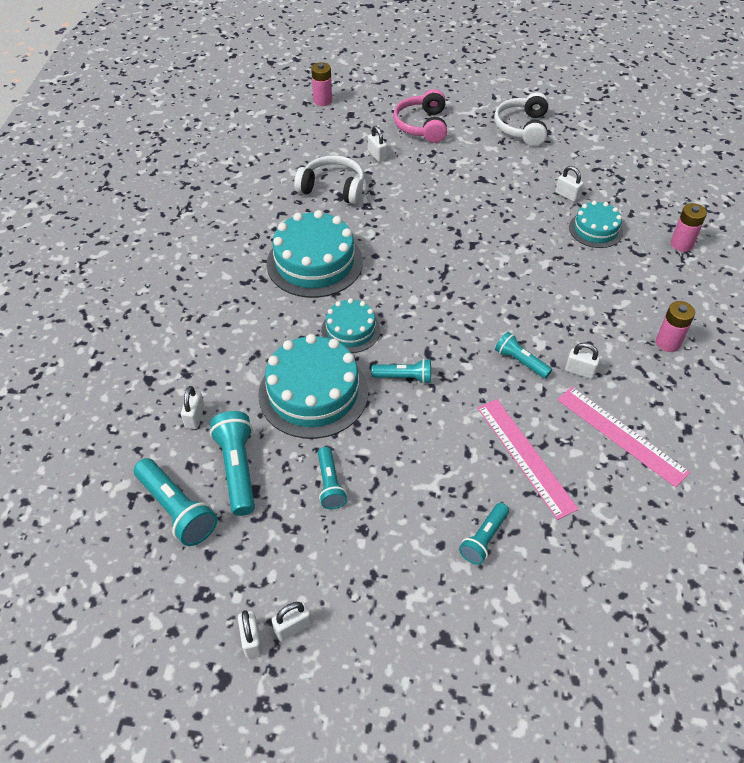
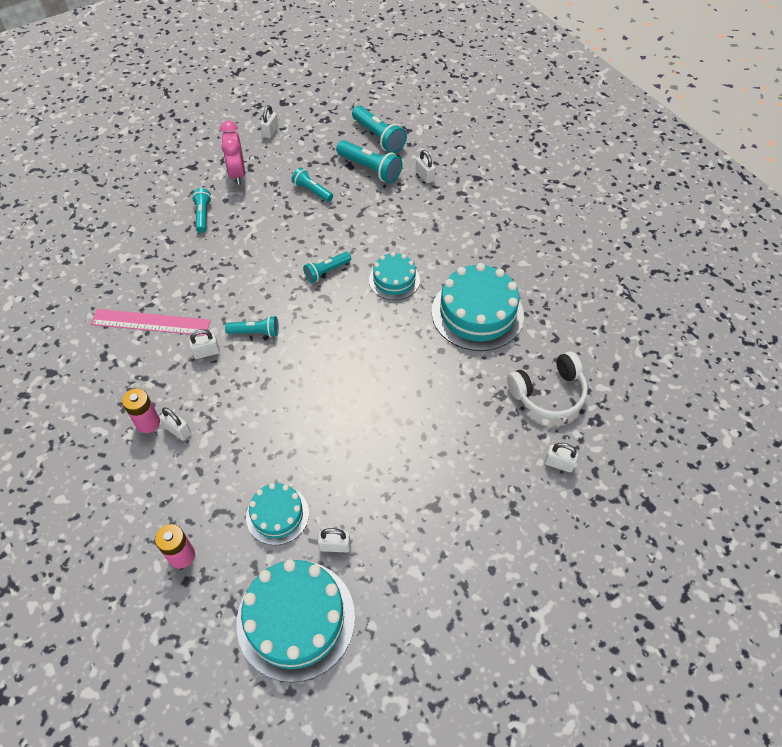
camera: 140 degrees right, 5 degrees up
turquoise flashlight [134,458,218,546] -> turquoise flashlight turned 135 degrees counterclockwise [352,106,407,153]
white padlock [238,610,262,658] -> white padlock moved to [160,407,191,441]
turquoise cake [258,334,368,439] -> turquoise cake moved to [236,559,355,682]
pink battery [311,62,332,106] -> none
pink headphones [393,89,447,143] -> none
pink ruler [477,399,579,520] -> none
white headphones [494,92,548,146] -> none
none -> pink clock [220,121,245,185]

